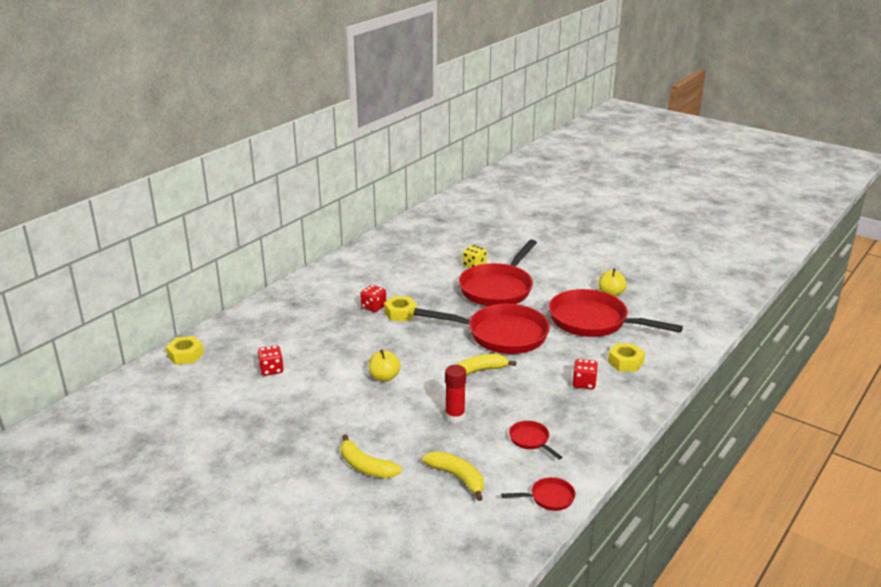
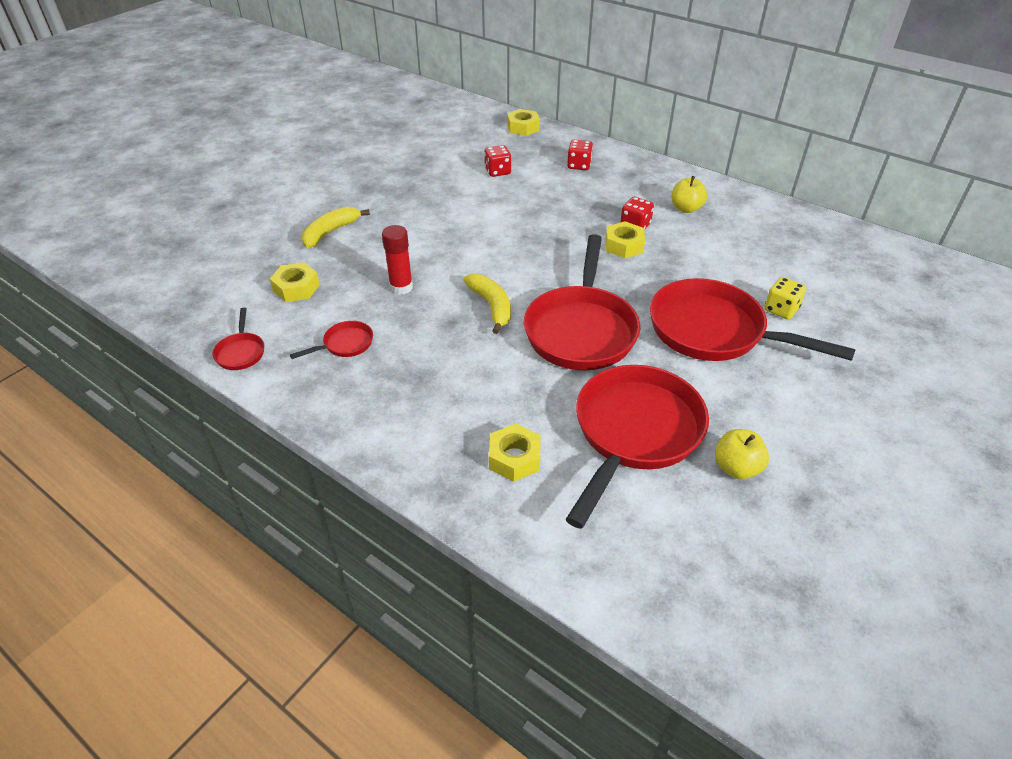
camera: 90 degrees right, 15 degrees up
yellow apple [369,349,401,382] -> yellow apple moved to [671,176,707,213]
yellow banana [423,451,484,501] -> yellow nut [270,262,320,302]
red dice [573,359,598,389] -> red dice moved to [567,140,593,170]

